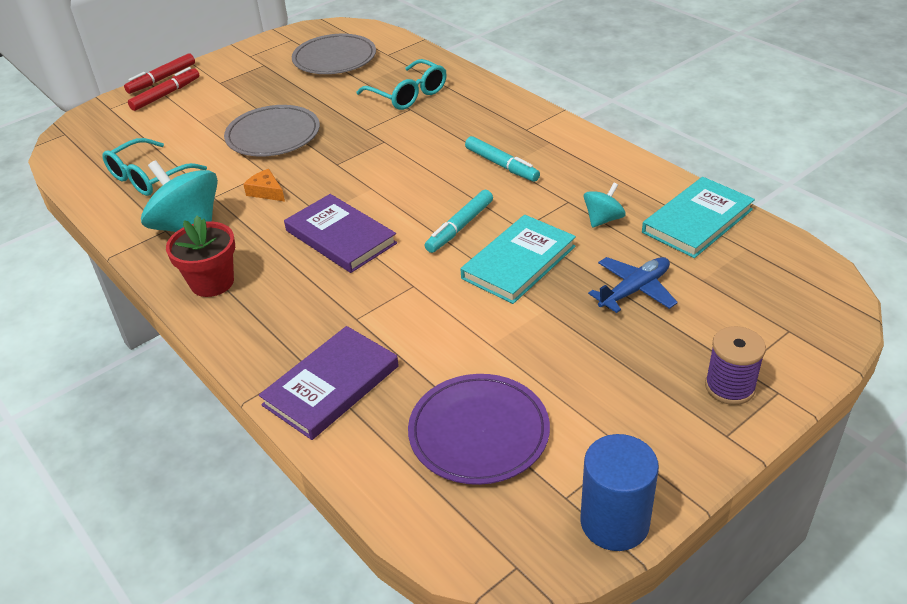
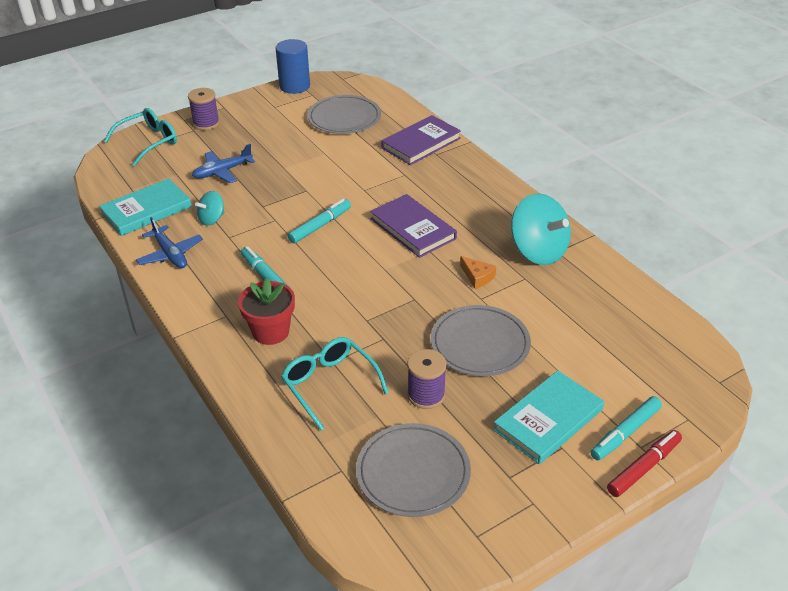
camera: 175 degrees left, 0 degrees up
turquoise glasses [103,138,207,196] -> turquoise glasses moved to [104,108,177,166]
red marker [128,67,200,111] -> turquoise marker [591,396,662,460]
red flower pot [166,216,235,297] -> red flower pot moved to [238,278,295,345]
purple plate [408,374,550,485] -> grey plate [308,95,381,134]
turquoise book [461,215,576,304] -> turquoise book moved to [493,370,604,464]
none -> blue plane [136,217,203,268]
none -> purple spool [407,349,446,409]

